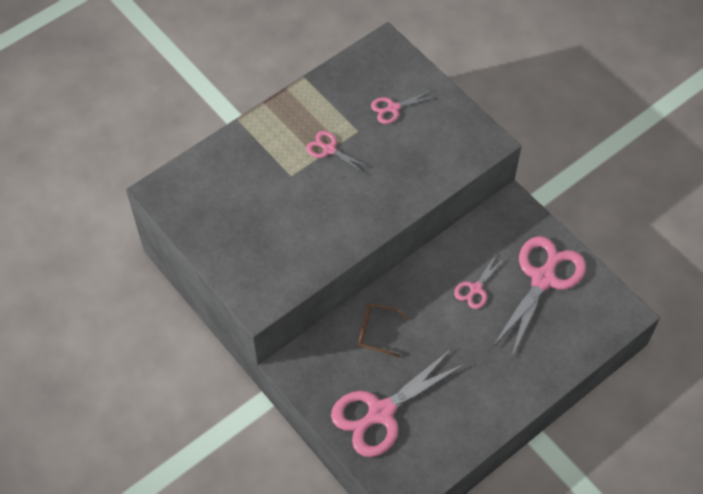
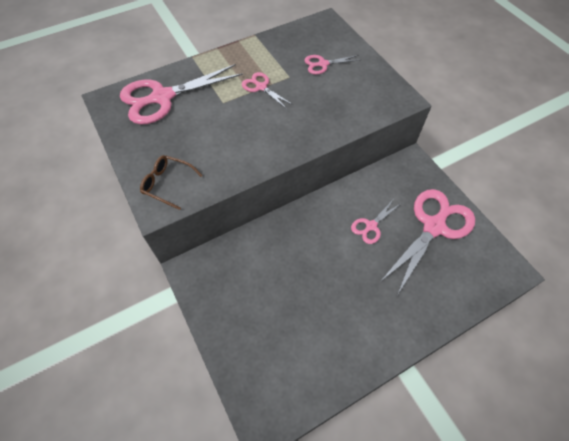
camera: 10 degrees right, 0 degrees up
pink scissors [331,349,466,457] -> pink scissors moved to [120,64,243,125]
brown glasses [358,304,409,357] -> brown glasses moved to [140,155,202,210]

